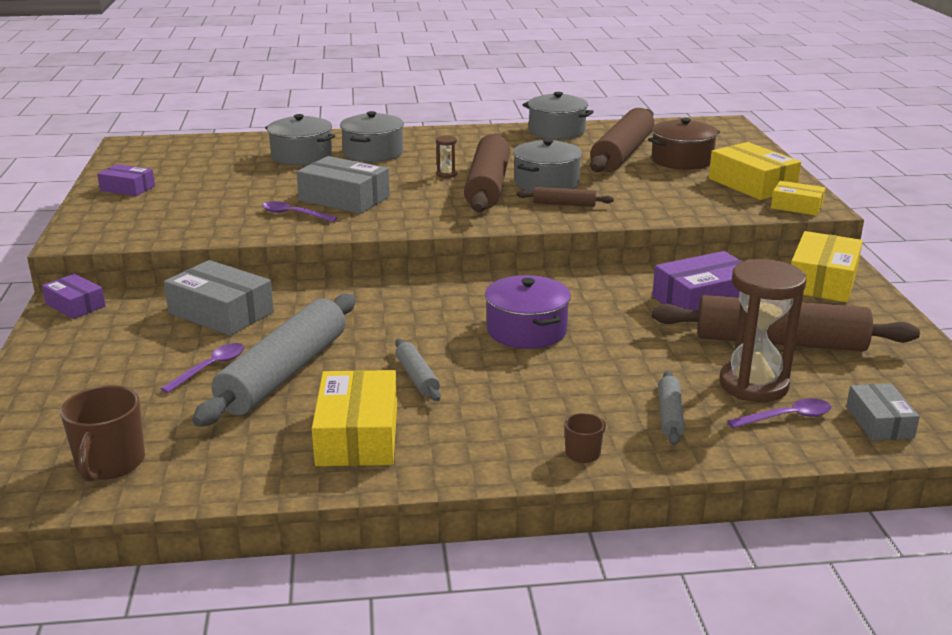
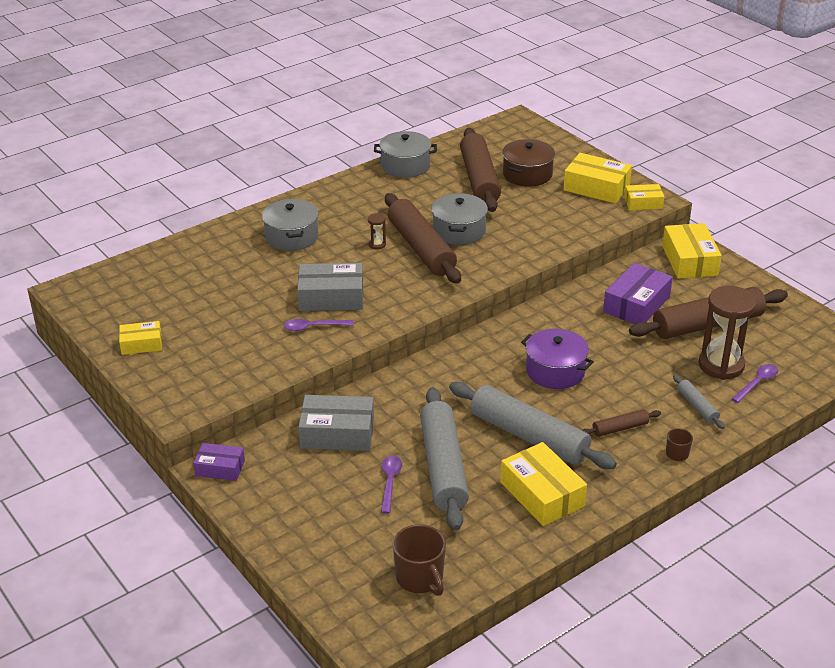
camera: 30 degrees left, 10 degrees up
purple box [97,164,155,196] -> yellow box [119,321,162,355]
grey pot [265,114,335,165] -> none
grey rolling pin [395,339,441,401] -> grey rolling pin [449,382,617,469], size x2.20
brown rolling pin [516,187,614,207] -> brown rolling pin moved to [582,409,661,437]
grey box [846,383,920,441] -> none

